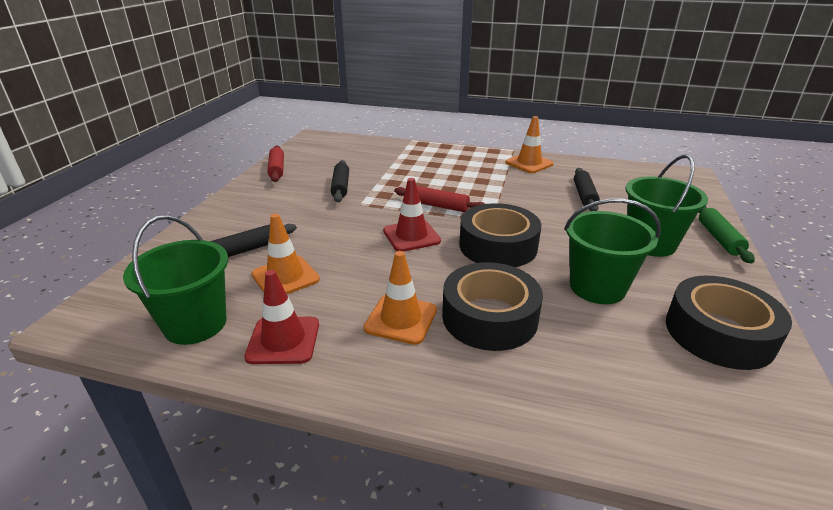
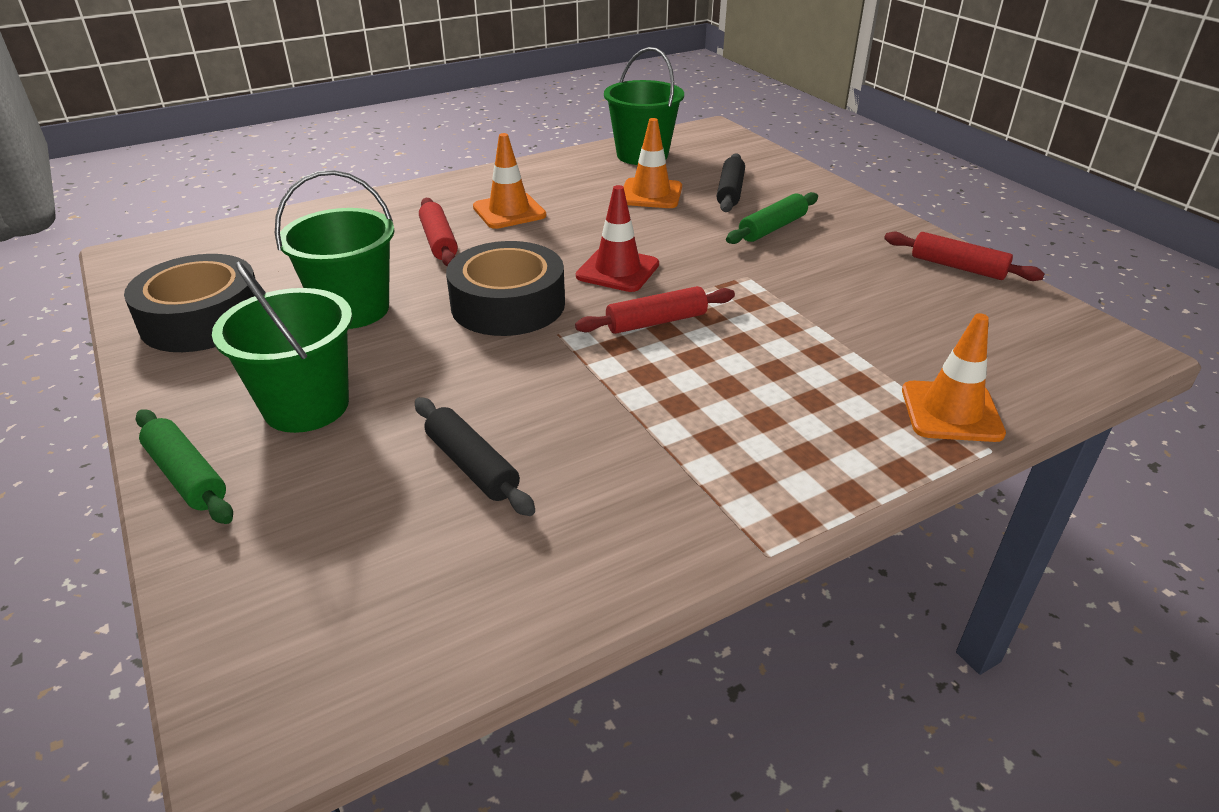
camera: 135 degrees right, 5 degrees up
red traffic cone [244,270,319,364] -> none
black rolling pin [331,160,349,202] -> none
black tape [442,262,543,351] -> red rolling pin [419,198,458,266]
orange traffic cone [505,116,554,173] -> orange traffic cone moved to [902,313,1006,442]
none -> green rolling pin [726,192,818,244]

